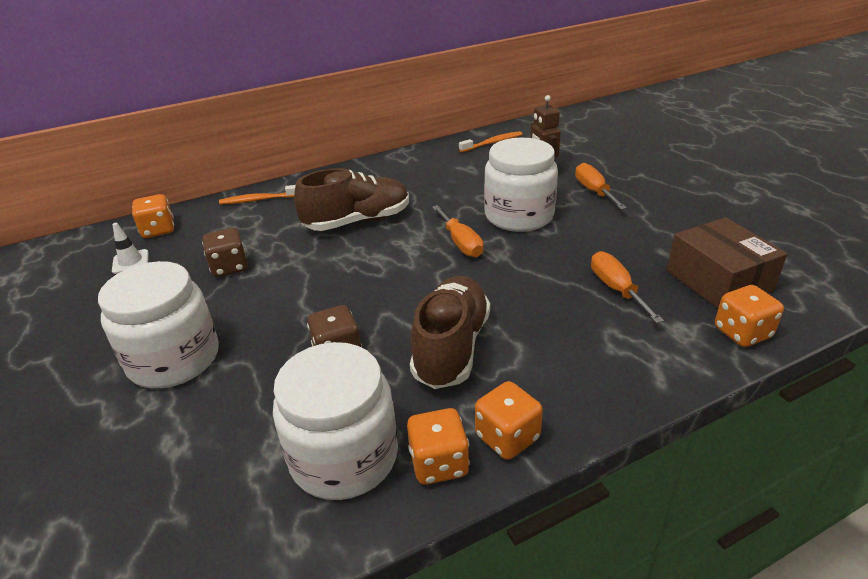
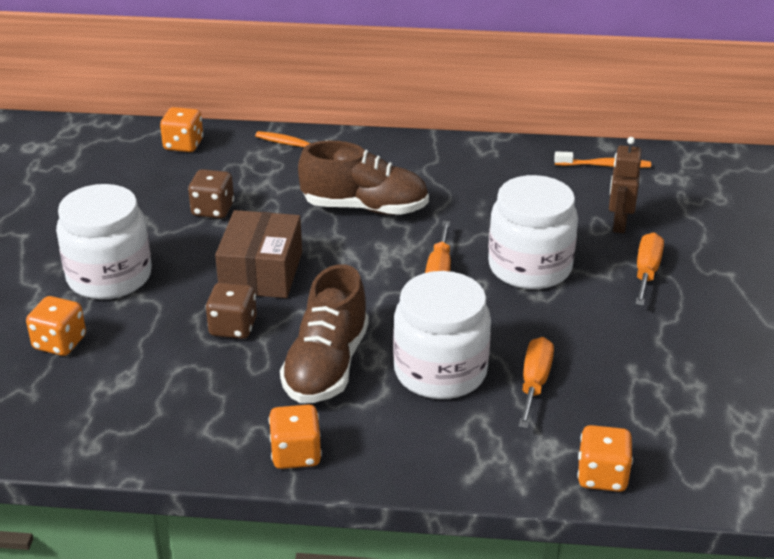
camera: 30 degrees right, 0 degrees up
white traffic cone [112,223,149,274] -> none
white jar [273,342,398,500] -> white jar moved to [393,271,491,399]
orange dice [407,408,470,485] -> orange dice moved to [26,296,86,356]
brown shoe [410,276,490,389] -> brown shoe turned 150 degrees clockwise [280,264,369,403]
brown box [667,217,787,308] -> brown box moved to [215,210,302,298]

